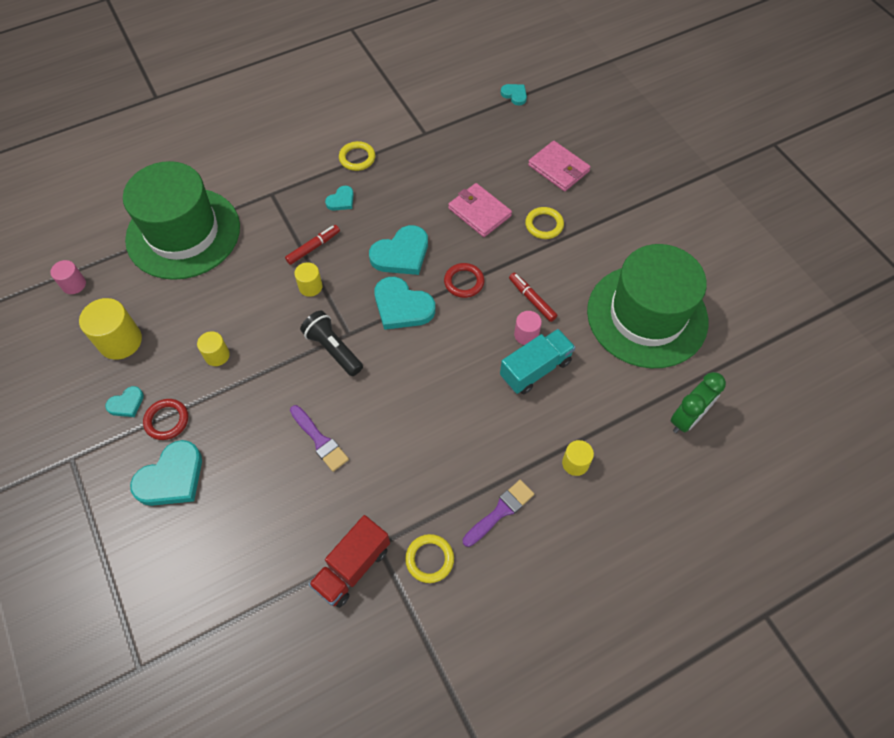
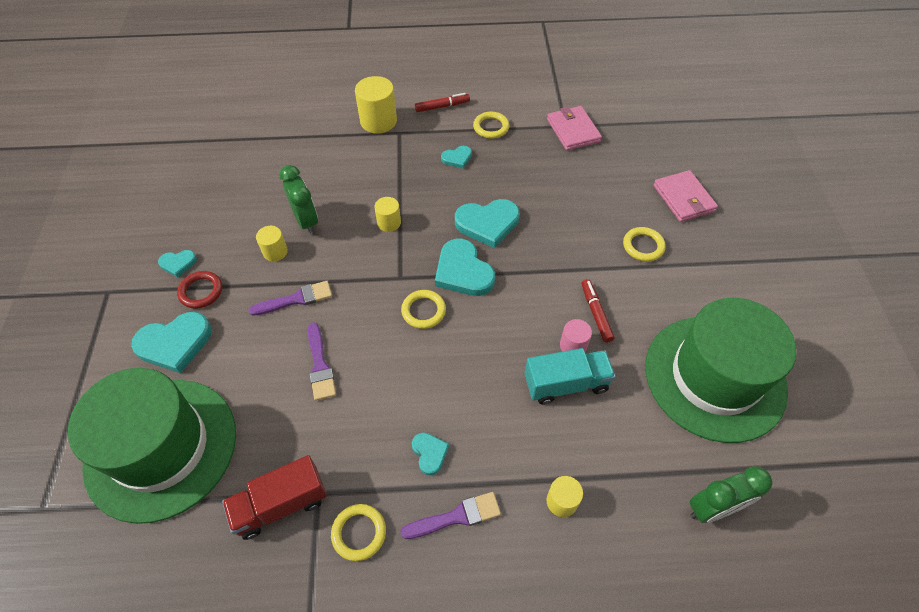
camera: 25 degrees right, 5 degrees down
pink cylinder [50,260,86,294] -> none
yellow cylinder [79,298,142,360] -> yellow cylinder moved to [355,76,397,133]
green hat [123,161,240,280] -> green hat moved to [68,368,236,524]
red marker [285,225,340,265] -> red marker moved to [415,93,470,112]
black flashlight [300,310,363,376] -> none
red ring [444,263,484,298] -> none
pink wallet [448,183,512,237] -> pink wallet moved to [547,106,602,151]
turquoise heart [501,84,527,106] -> turquoise heart moved to [412,432,449,475]
none -> purple brush [248,281,332,316]
none -> green clock [279,165,318,235]
none -> yellow ring [401,290,446,329]

